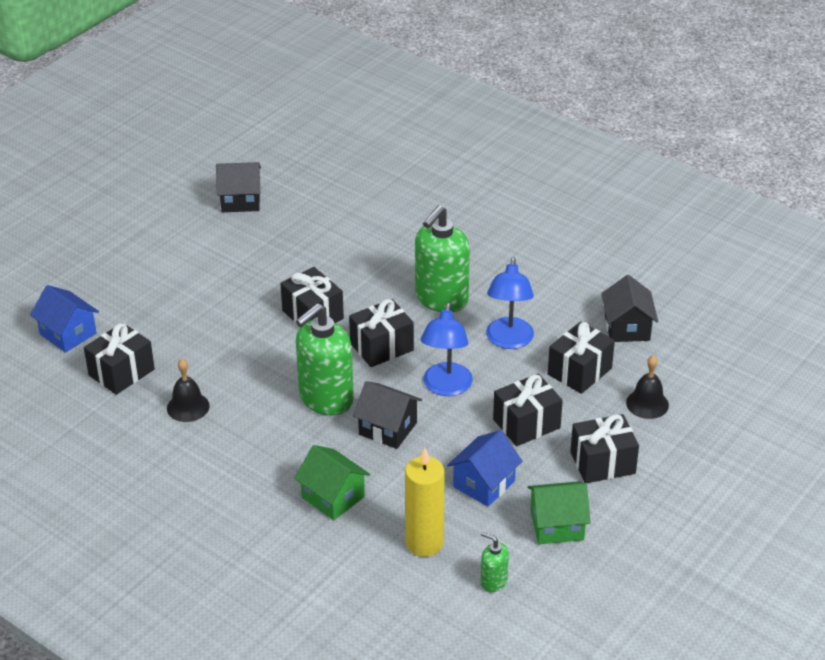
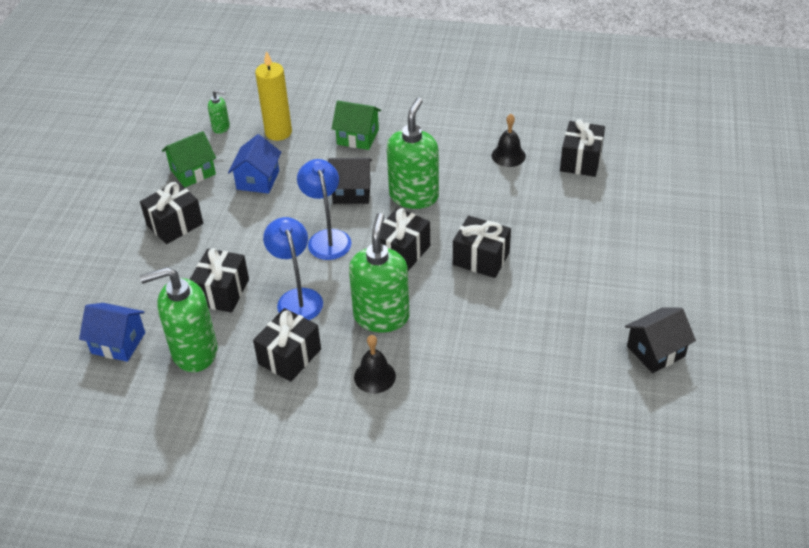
camera: 155 degrees right, 5 degrees up
blue house [30,285,99,353] -> blue house moved to [79,303,145,362]
black gift [493,374,563,446] -> black gift moved to [253,308,321,382]
black house [601,275,658,342] -> green soap dispenser [140,267,218,372]
black bell [626,355,669,419] -> black bell moved to [354,335,396,393]

